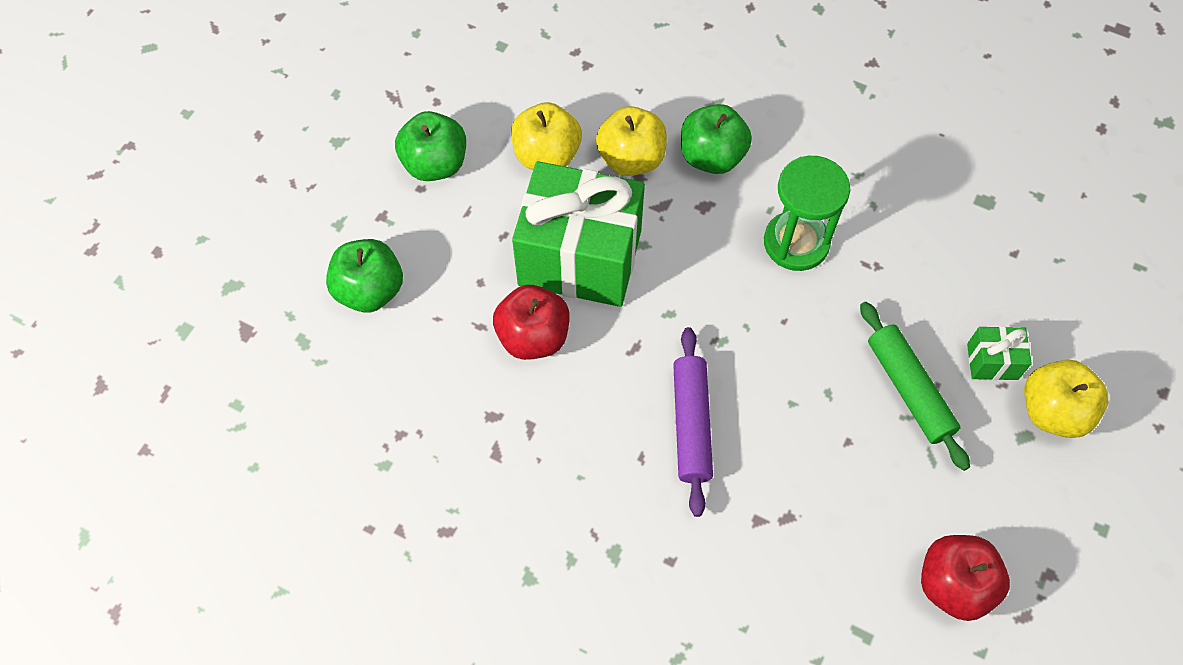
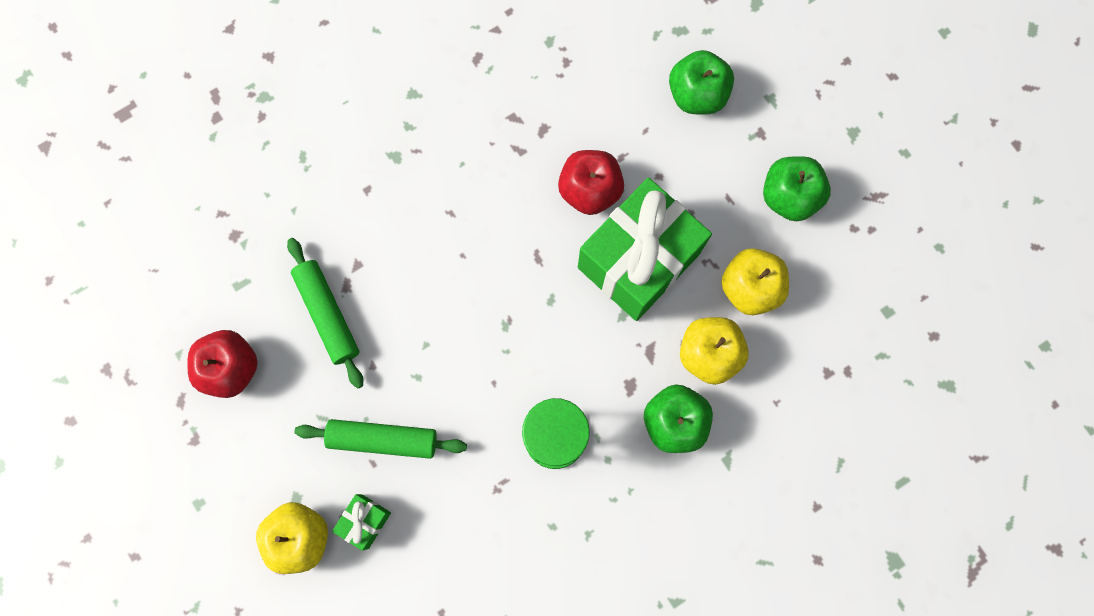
camera: 120 degrees right, 15 degrees up
purple rolling pin [673,327,713,517] -> none
none -> green rolling pin [287,238,363,389]

